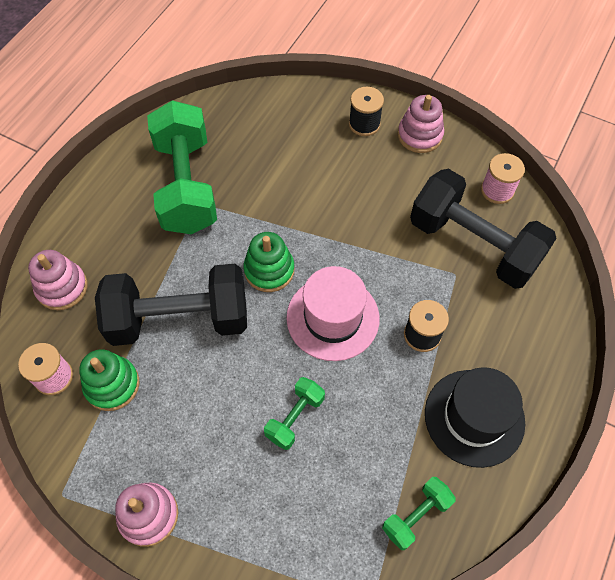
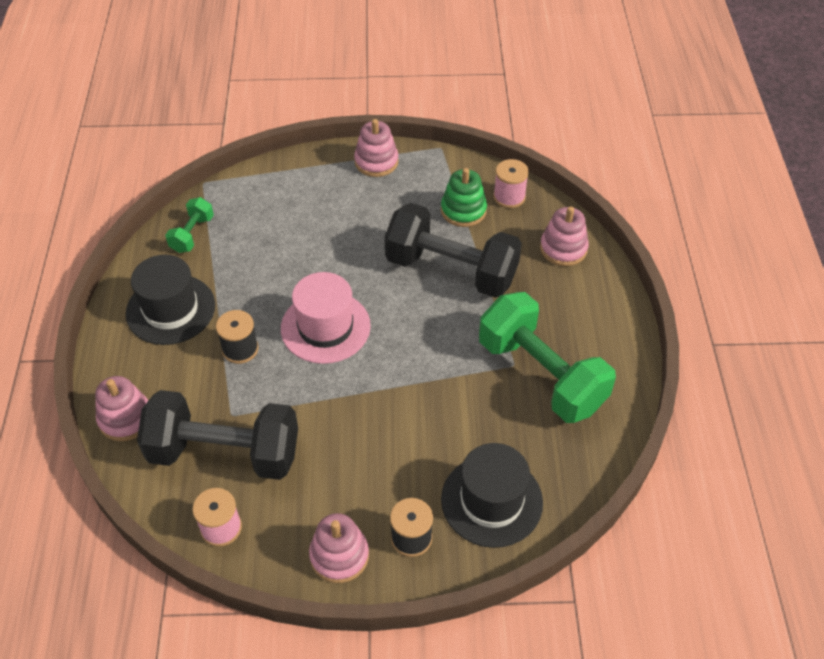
camera: 150 degrees right, 10 degrees down
black dumbbell [95,264,247,346] -> black dumbbell turned 60 degrees clockwise [384,203,522,298]
green stacking toy [244,232,294,292] -> none
green dumbbell [264,377,325,450] -> none
none -> pink stacking toy [95,376,149,441]
none -> black hat [441,443,543,548]

